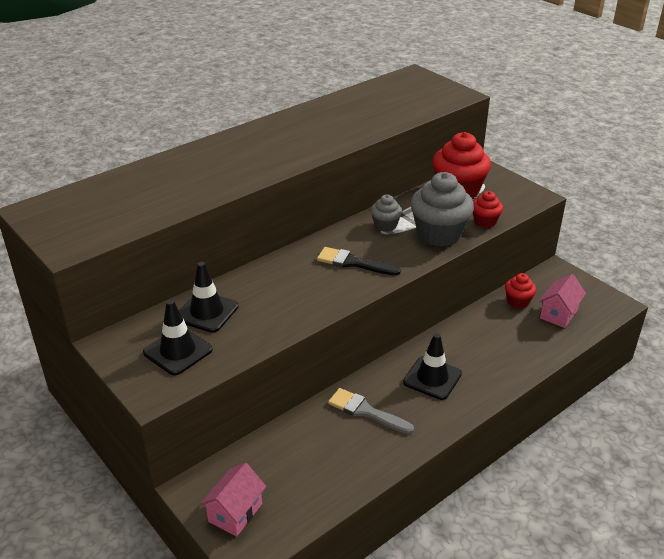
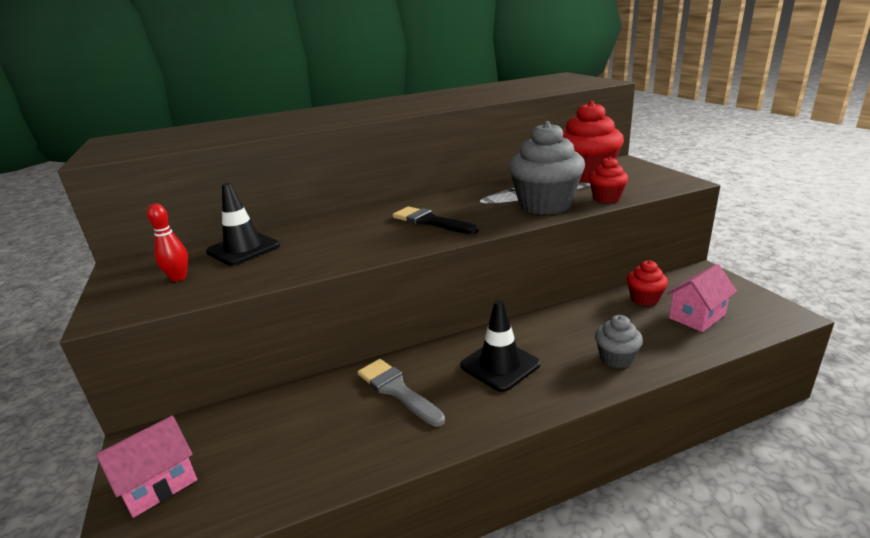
camera: 20 degrees right, 10 degrees down
black traffic cone [143,299,213,375] -> red bowling pin [147,204,188,281]
grey cupcake [371,195,402,232] -> grey cupcake moved to [595,315,643,368]

